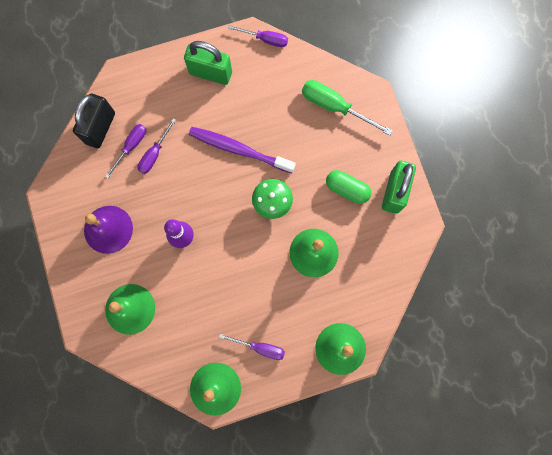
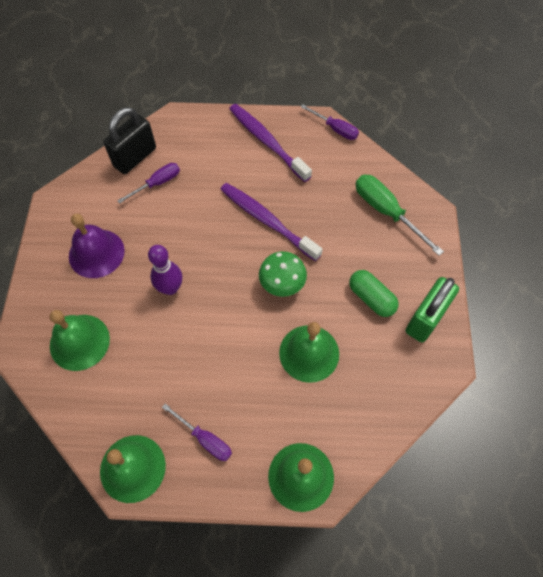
camera: 20 degrees right, 15 degrees down
purple screwdriver [138,118,176,174] -> none
green padlock [184,41,232,85] -> purple toothbrush [229,104,312,182]

